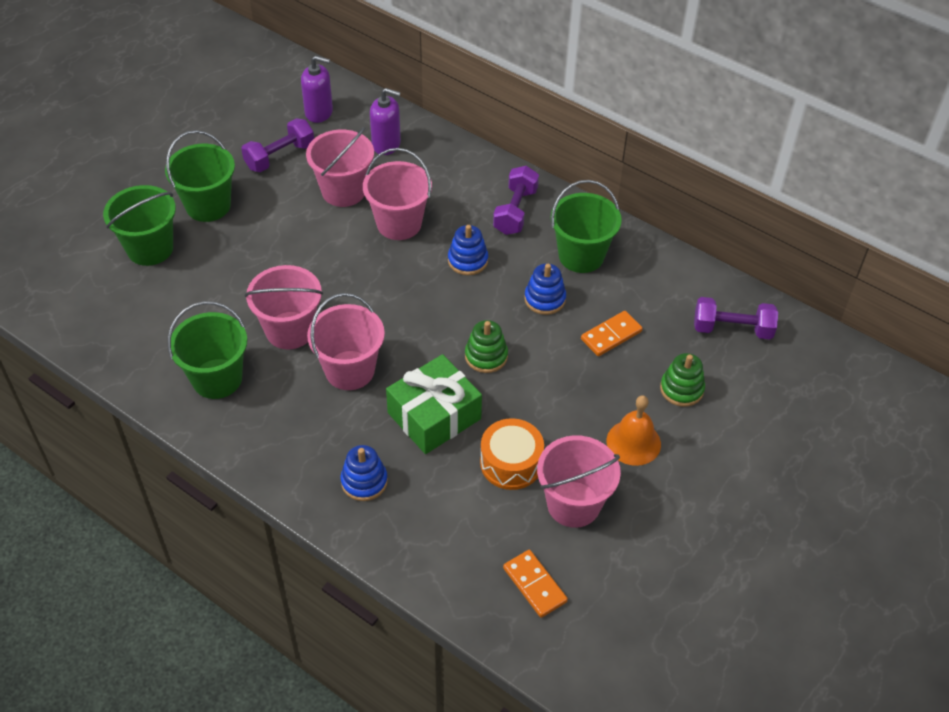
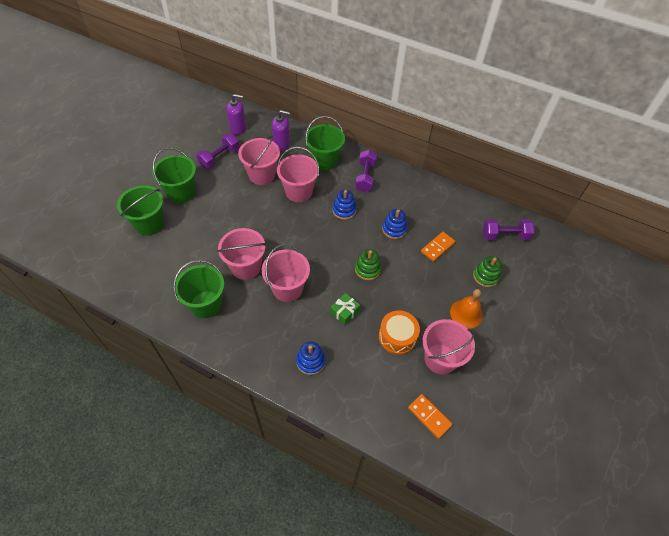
camera: 10 degrees left, 5 degrees up
green gift [386,354,482,454] -> green gift [330,293,360,325], size x0.51
green bucket [550,180,622,273] -> green bucket moved to [305,116,345,170]

